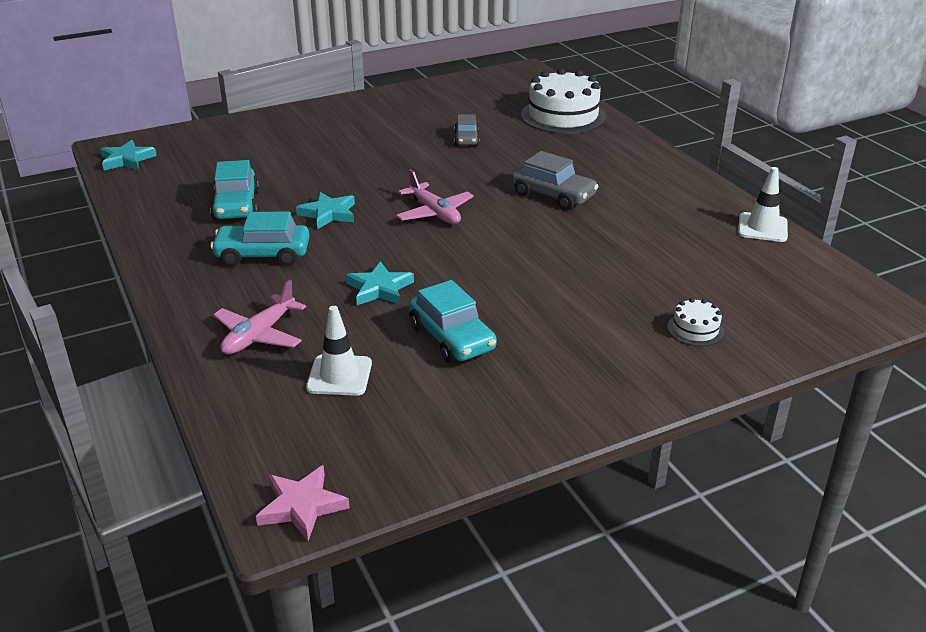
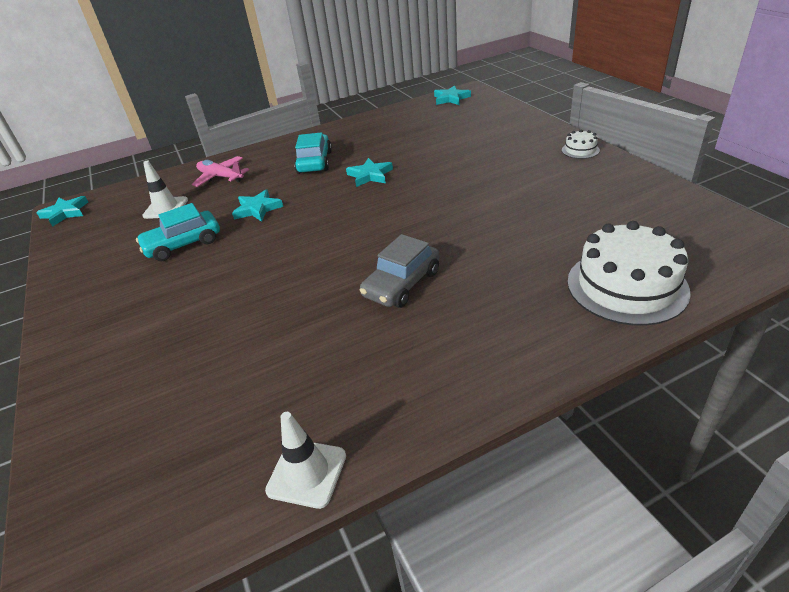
camera: 95 degrees right, 5 degrees up
turquoise car [210,160,259,220] -> none
pink star [256,465,350,541] -> turquoise star [36,196,88,227]
pink plane [396,169,474,224] -> none
grey car [454,114,479,146] -> none
white cake [667,298,724,346] -> white cake moved to [562,130,600,159]

